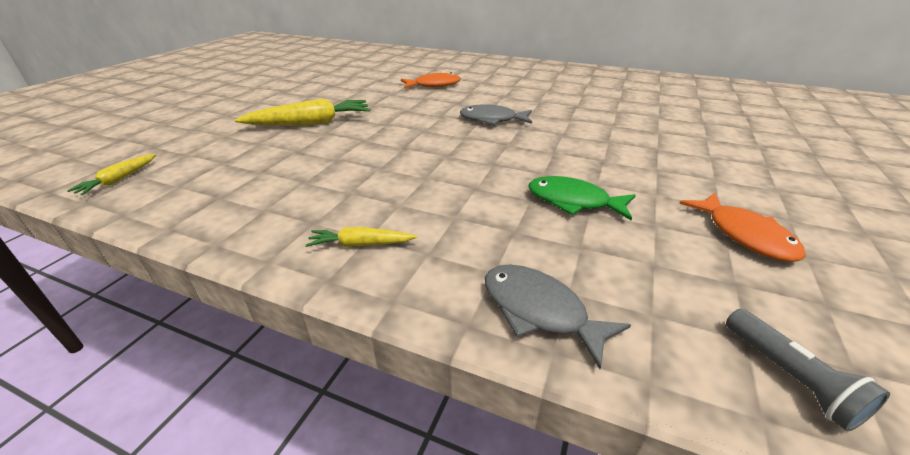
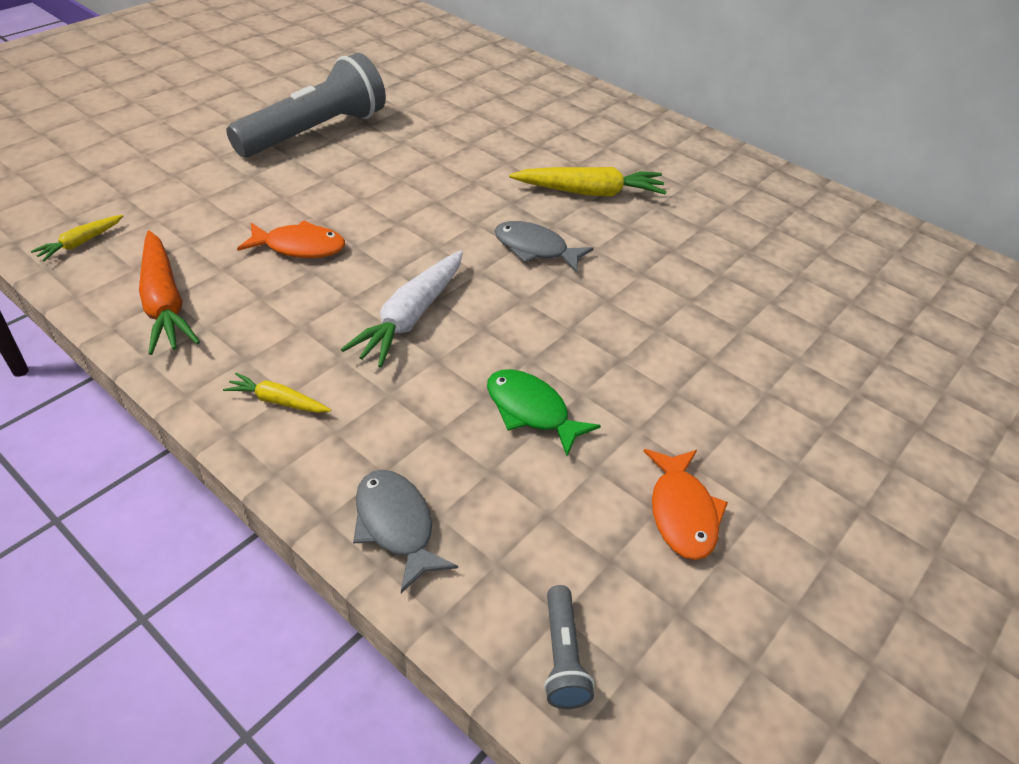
camera: 15 degrees right, 10 degrees up
yellow carrot [235,98,371,125] -> yellow carrot moved to [509,167,667,196]
orange fish [401,72,461,89] -> orange fish moved to [237,220,345,258]
none -> orange carrot [139,231,200,355]
none -> grey flashlight [226,53,386,157]
none -> white carrot [341,251,463,367]

